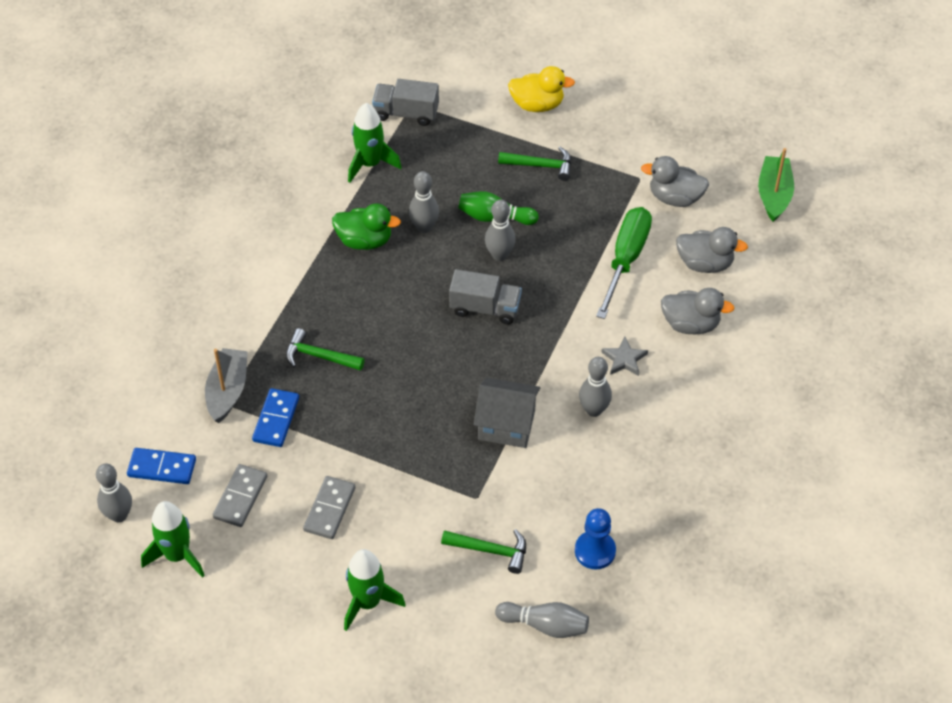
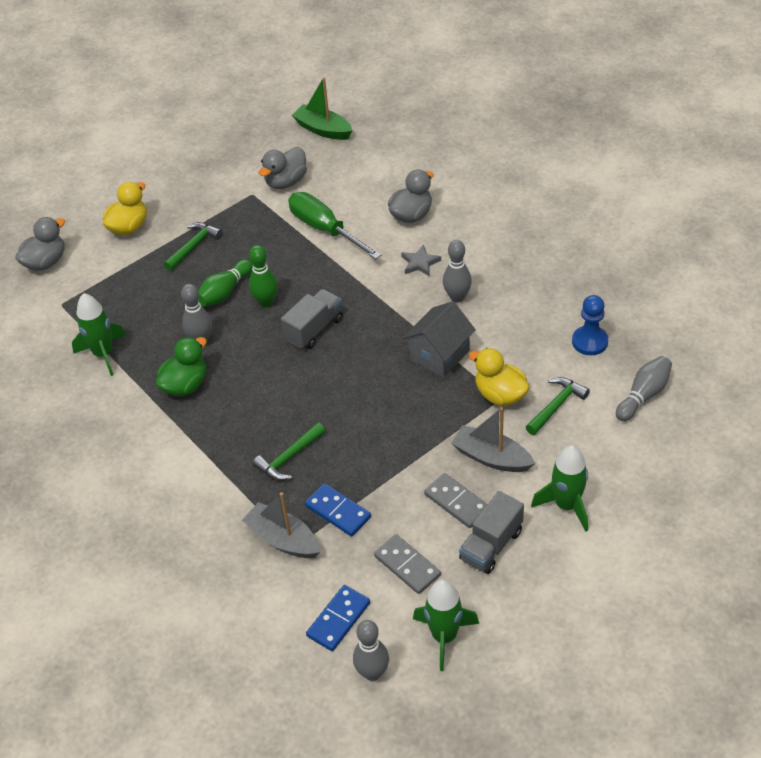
camera: 60 degrees left, 5 degrees down
grey truck [372,79,439,126] -> grey truck moved to [459,491,524,574]
grey bowling pin [485,199,516,261] -> green bowling pin [249,245,278,307]
grey duck [676,227,748,273] -> grey duck moved to [15,217,65,271]
none -> grey boat [451,407,535,472]
none -> yellow duck [469,348,529,406]

